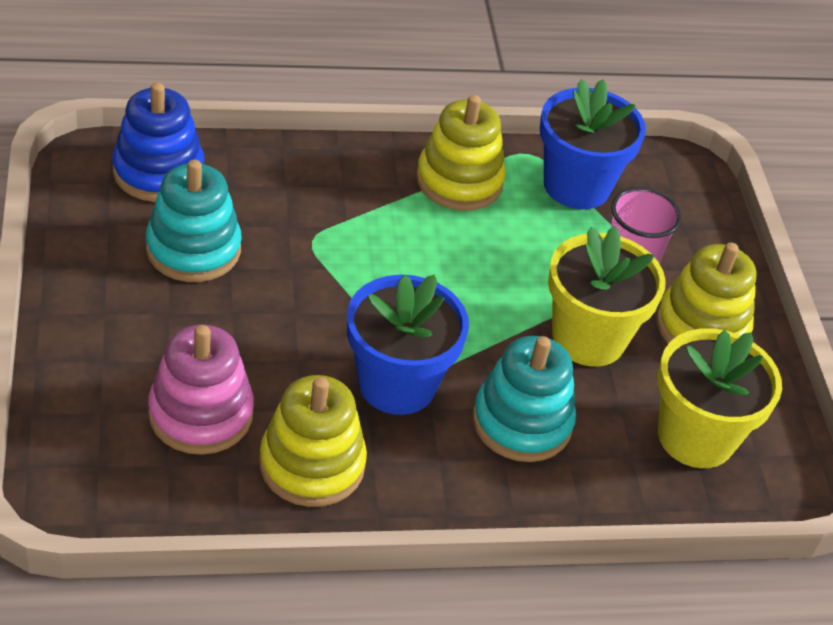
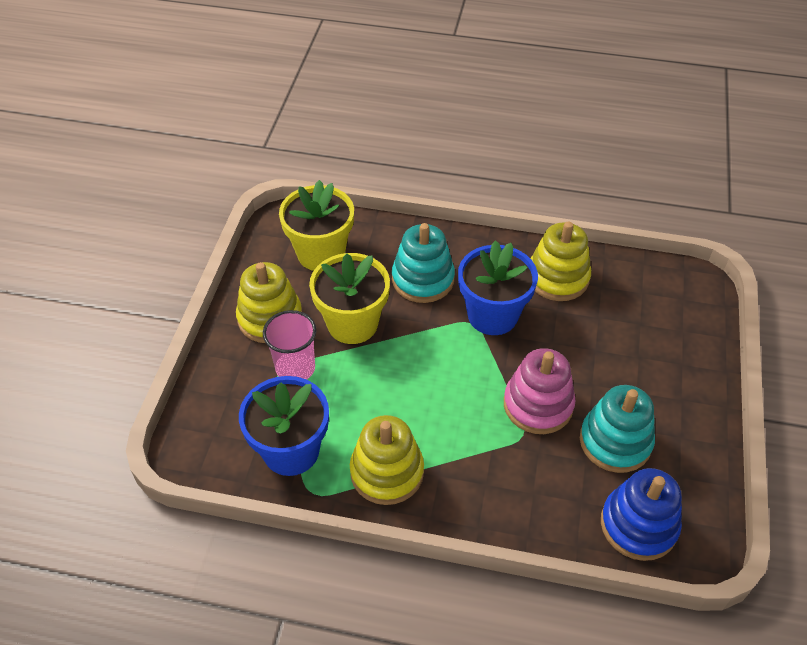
camera: 155 degrees left, 5 degrees up
pink stacking toy [148,325,254,455] -> pink stacking toy moved to [504,348,576,434]

